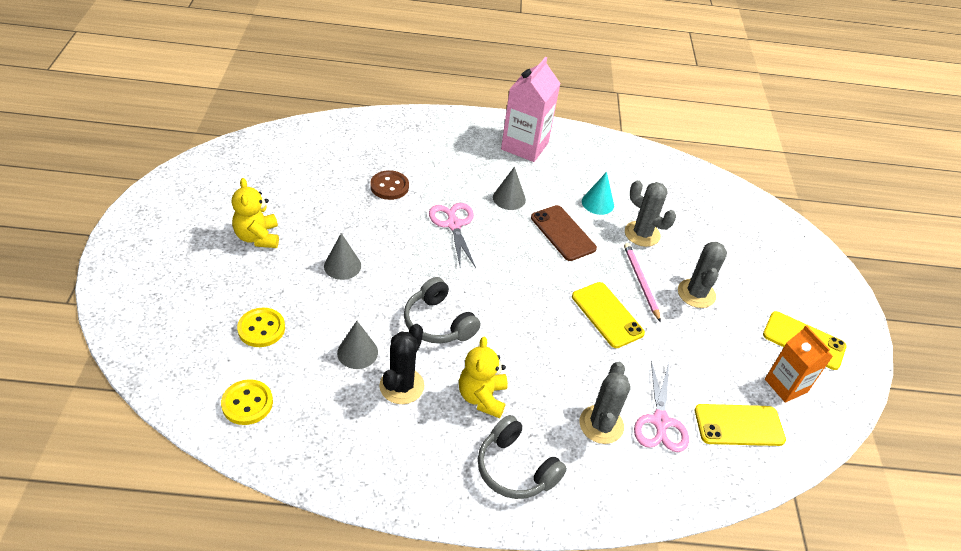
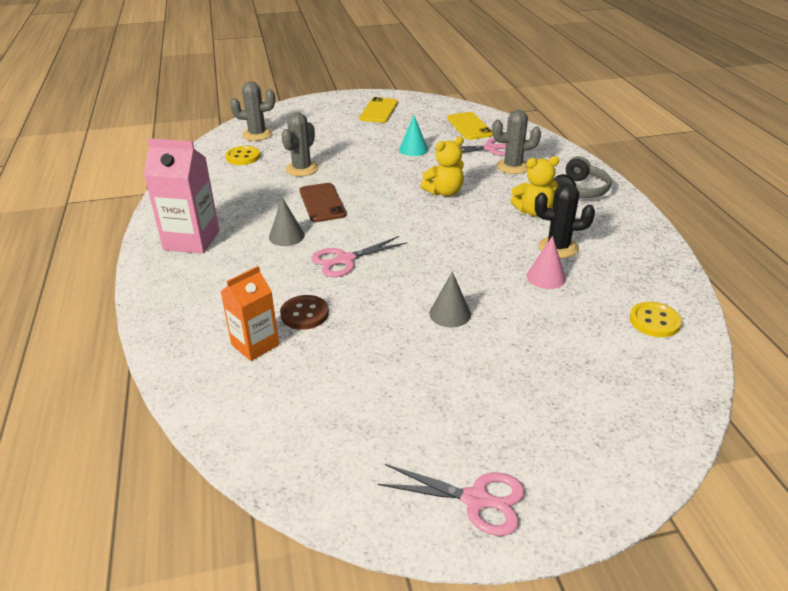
camera: 100 degrees left, 10 degrees down
yellow teddy bear [232,178,279,248] -> yellow teddy bear moved to [420,136,464,196]
yellow button [237,308,285,347] -> yellow button moved to [225,146,260,165]
grey cone [337,321,378,369] -> pink cone [527,236,566,289]
grey headphones [404,277,481,344] -> none
brown phone [531,205,597,261] -> brown phone turned 60 degrees counterclockwise [299,183,347,222]
yellow phone [572,282,645,348] -> none
turquoise cone [582,172,614,215] -> turquoise cone moved to [399,116,428,156]
pink pencil [624,243,661,322] -> none
grey cactus [678,242,727,308] -> grey cactus moved to [230,81,275,141]
orange carton [765,325,833,403] -> orange carton moved to [220,266,279,361]
none -> pink scissors [378,464,525,536]

